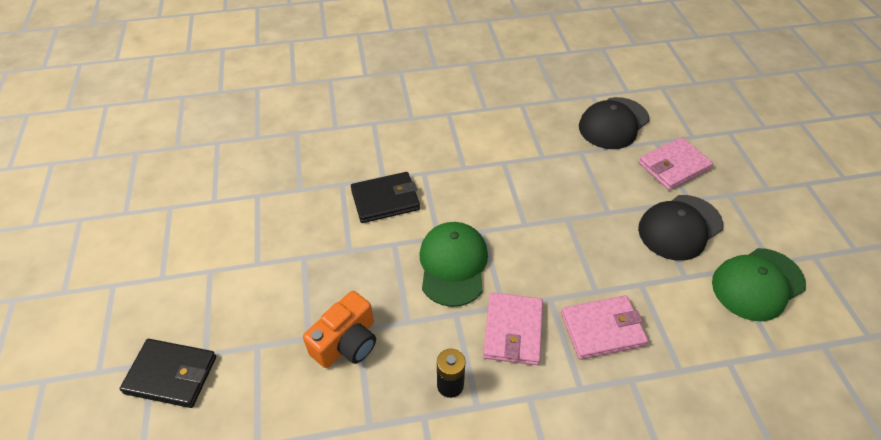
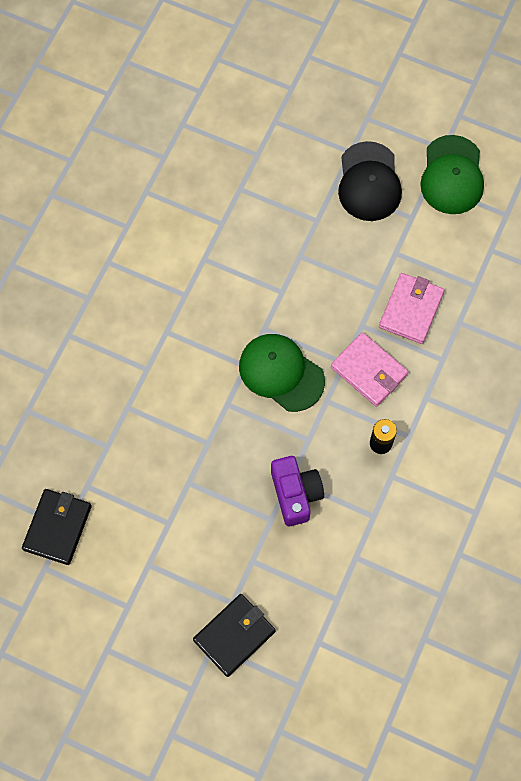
camera: 55 degrees left, 20 degrees up
orange camera [303,291,376,368] -> purple camera [271,456,324,526]
black wallet [351,172,420,223] -> black wallet moved to [22,489,92,565]
black cap [579,97,649,149] -> none
pink wallet [639,137,713,190] -> none

